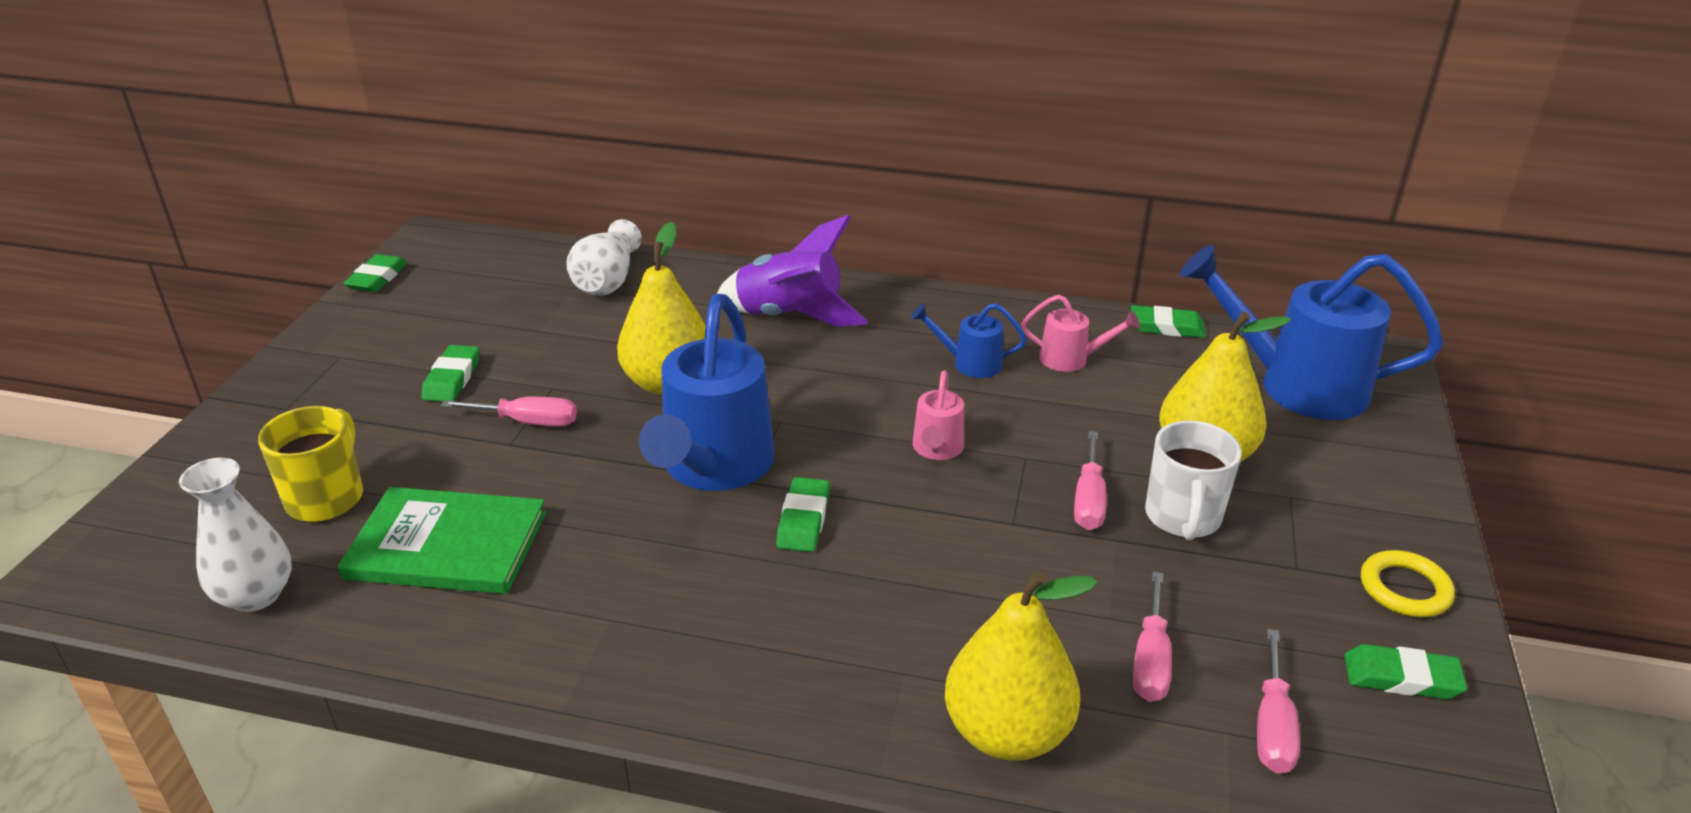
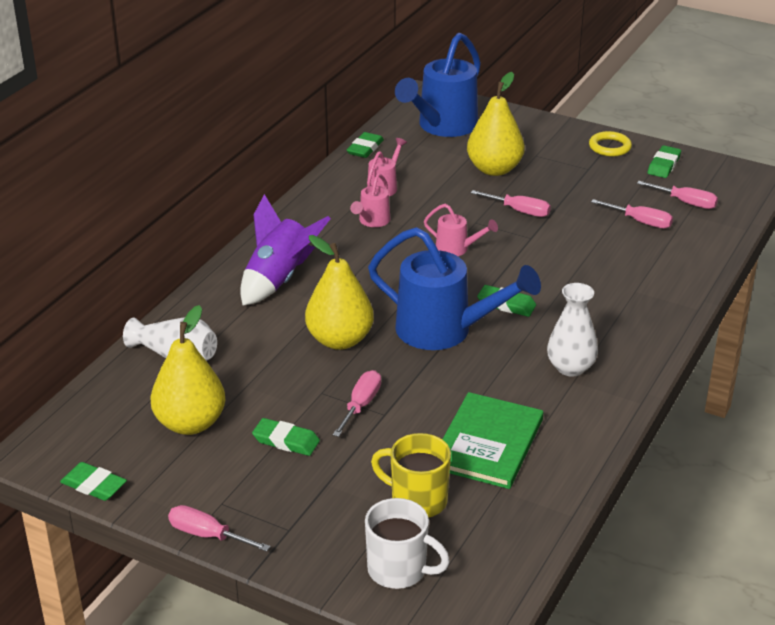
camera: 75 degrees left, 0 degrees up
white vase [179,458,292,612] -> white vase moved to [547,283,598,377]
blue watering can [911,303,1027,378] -> pink watering can [350,174,390,227]
yellow pear [945,572,1097,761] -> yellow pear moved to [151,305,225,435]
white mug [1145,420,1242,540] -> white mug moved to [365,498,450,589]
none -> pink screwdriver [168,505,271,552]

